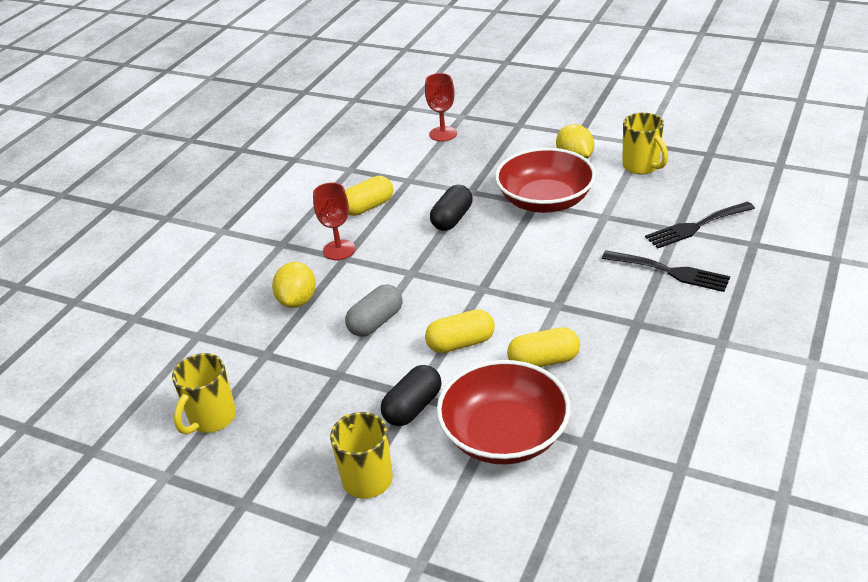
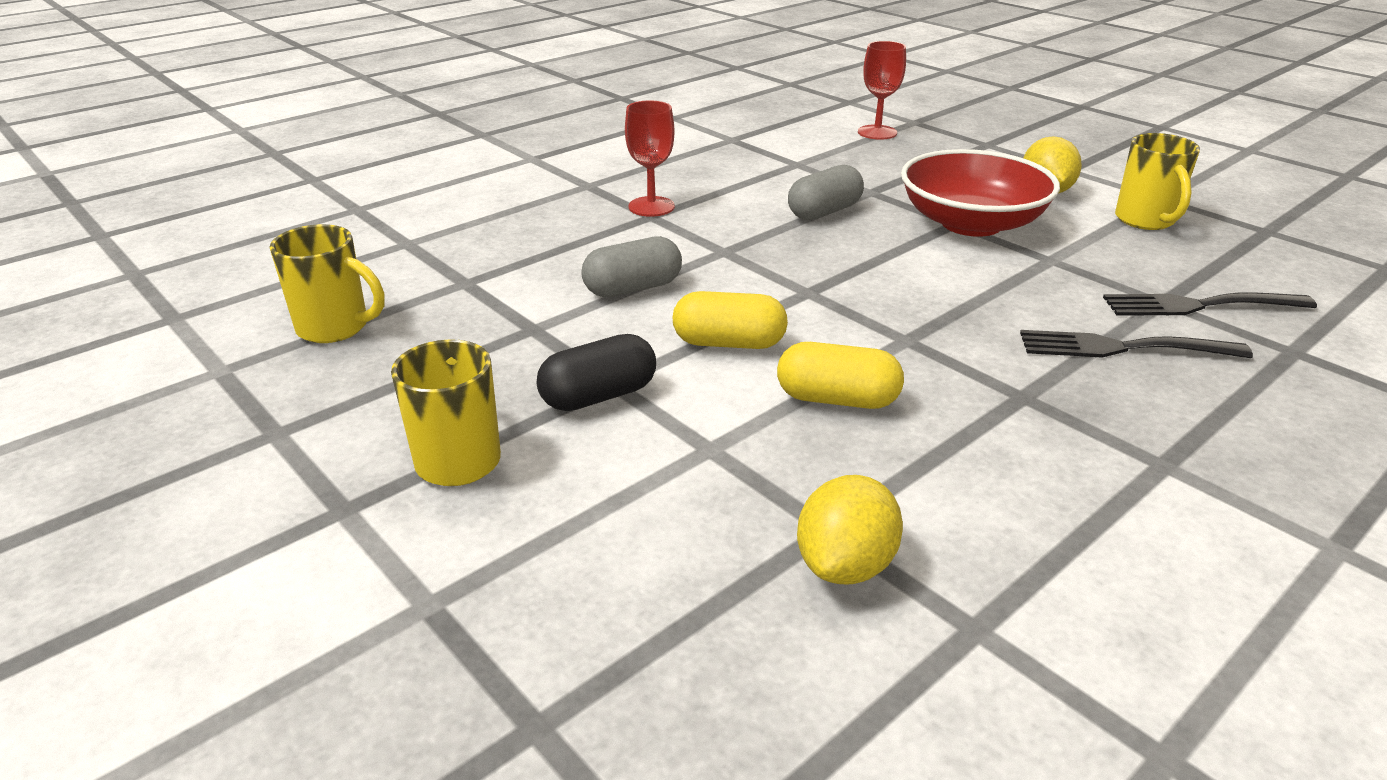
camera: 20 degrees right, 5 degrees down
yellow mug [172,353,236,435] -> yellow mug turned 120 degrees counterclockwise [269,224,384,343]
yellow lemon [272,262,316,308] -> yellow lemon moved to [797,475,903,585]
yellow capsule [345,176,393,216] -> none
black capsule [430,185,473,231] -> grey capsule [788,165,864,220]
red bowl [437,360,571,465] -> none
black fork [602,250,730,292] -> black fork turned 135 degrees clockwise [1020,330,1253,358]

